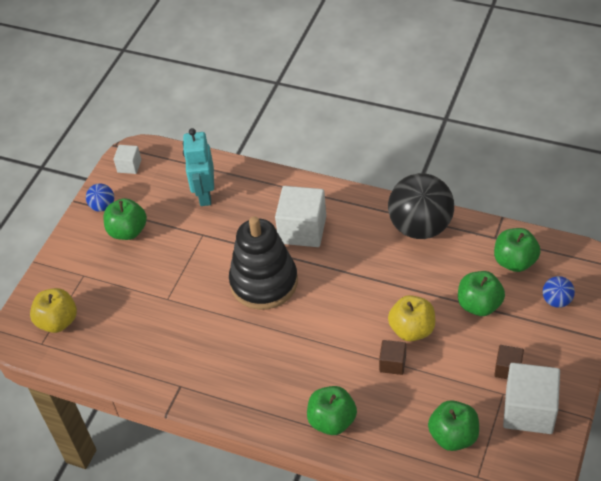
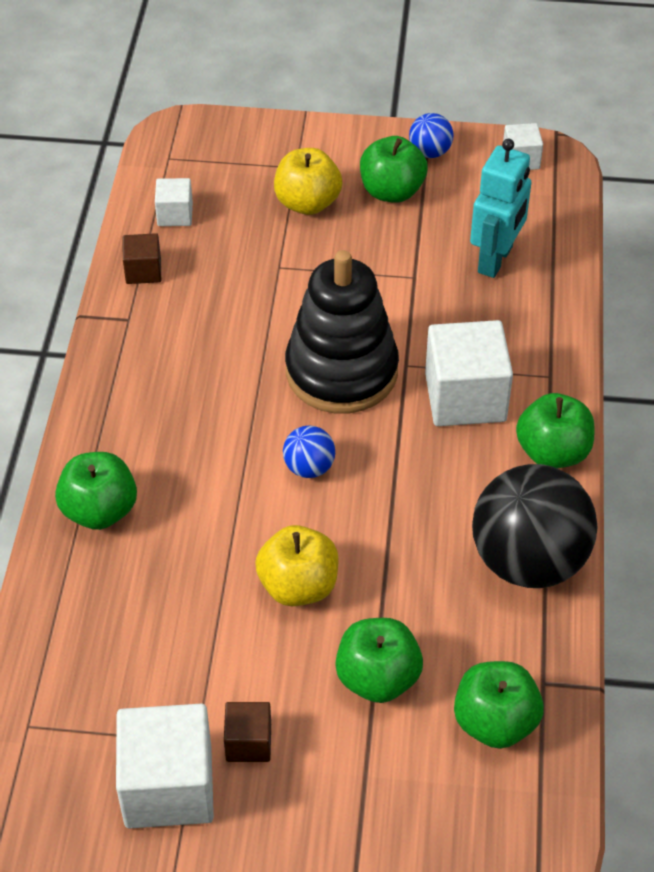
camera: 70 degrees right, 0 degrees up
yellow apple [30,288,77,333] -> yellow apple moved to [274,148,342,215]
turquoise robot [183,128,214,206] -> turquoise robot turned 135 degrees clockwise [470,139,532,278]
brown cube [379,340,406,375] -> brown cube moved to [123,233,161,284]
green apple [428,400,479,451] -> green apple moved to [516,393,594,468]
blue ball [543,276,575,308] -> blue ball moved to [283,426,335,478]
none -> white cube [155,178,193,226]

